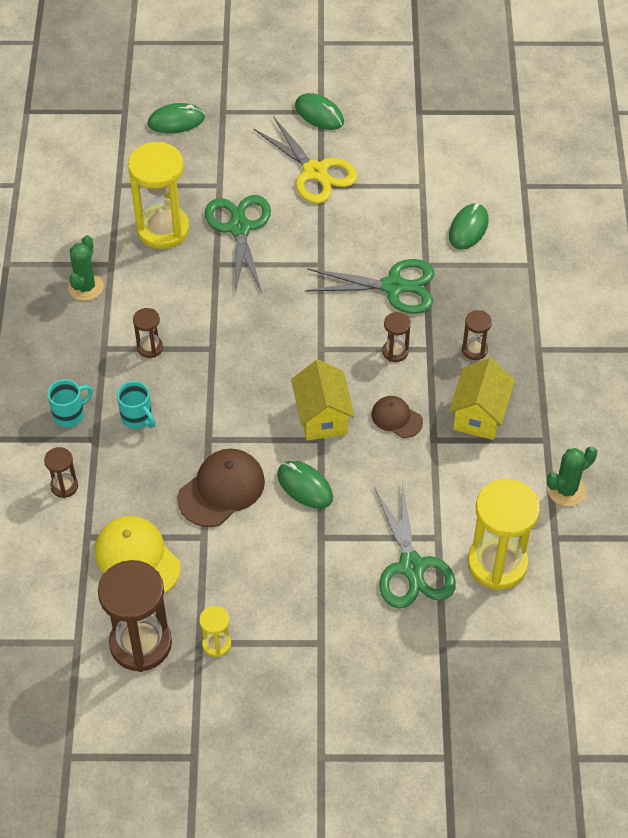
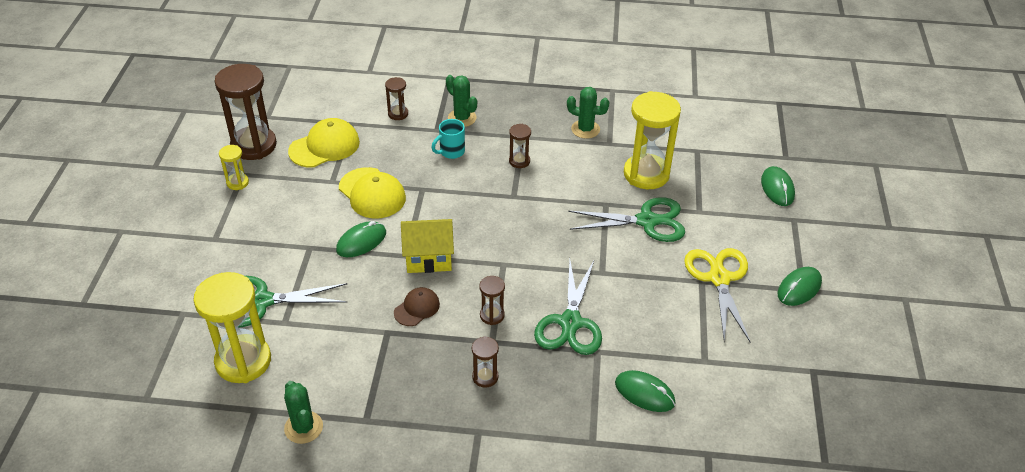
camera: 95 degrees right, 10 degrees down
turquoise mug [47,379,93,427] -> green cactus [446,75,477,127]
brown cap [177,449,265,527] -> yellow cap [339,167,406,219]
yellow scissors [254,116,358,204] -> yellow scissors turned 120 degrees clockwise [684,248,750,342]
yellow house [449,358,515,440] -> none

